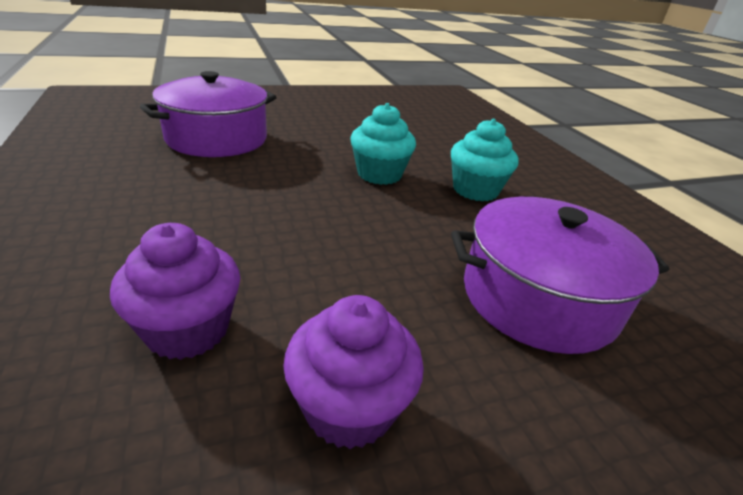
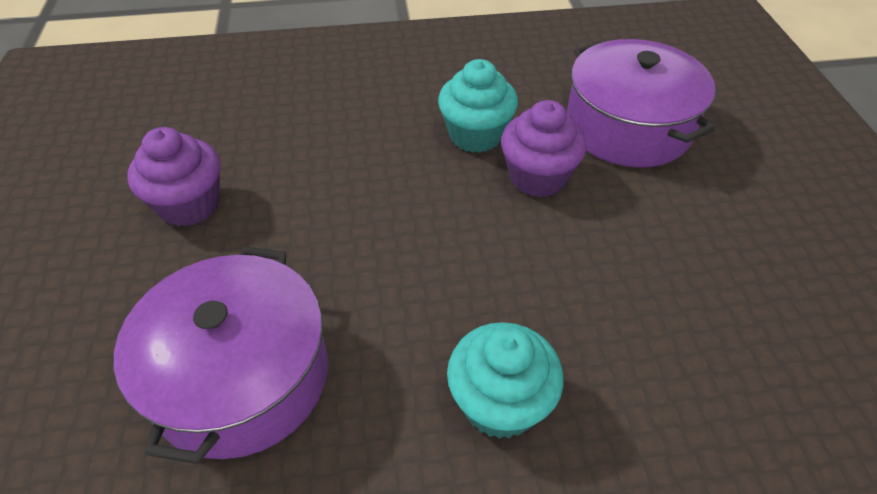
camera: 105 degrees right, 15 degrees up
purple cupcake [110,223,240,360] -> purple cupcake moved to [501,100,587,197]
turquoise cupcake [350,103,416,185] -> turquoise cupcake moved to [438,59,518,153]

